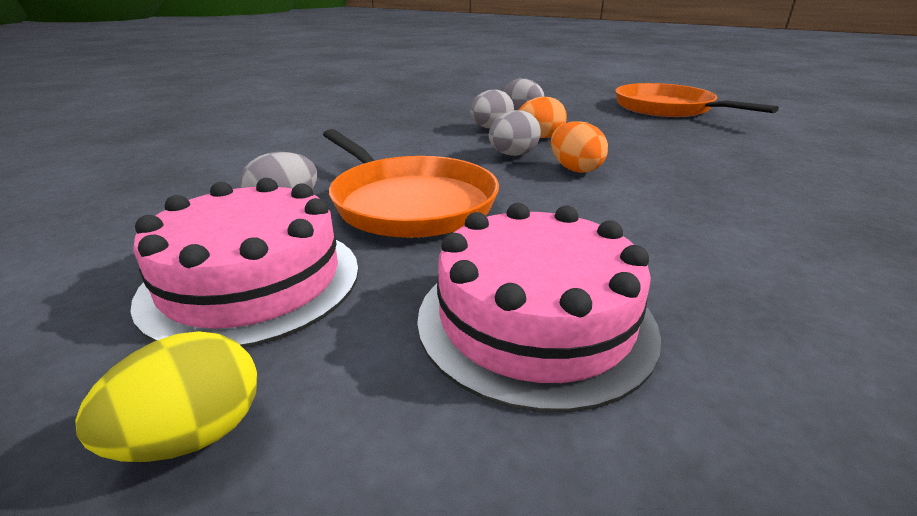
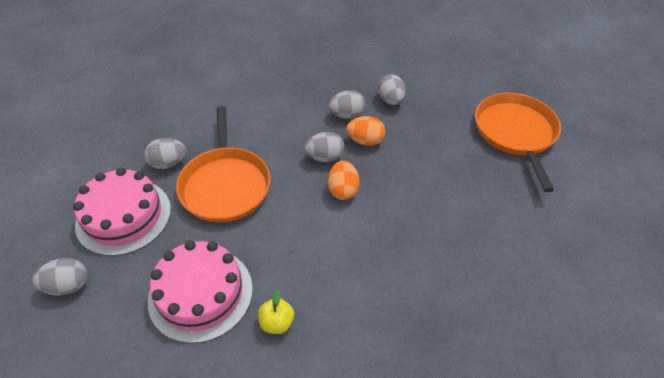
camera: 30 degrees right, 20 degrees up
yellow egg [75,331,257,462] -> grey egg [32,258,87,296]
none -> yellow apple [258,290,294,334]

